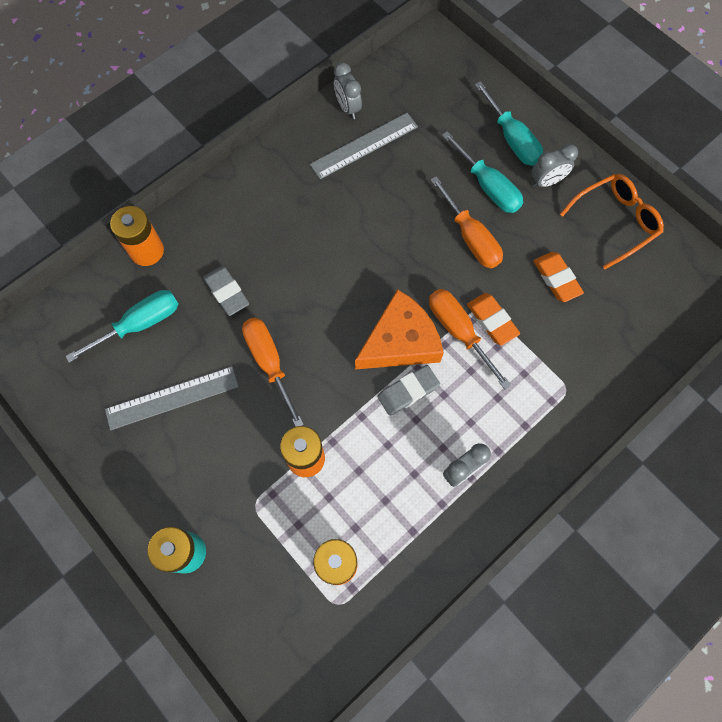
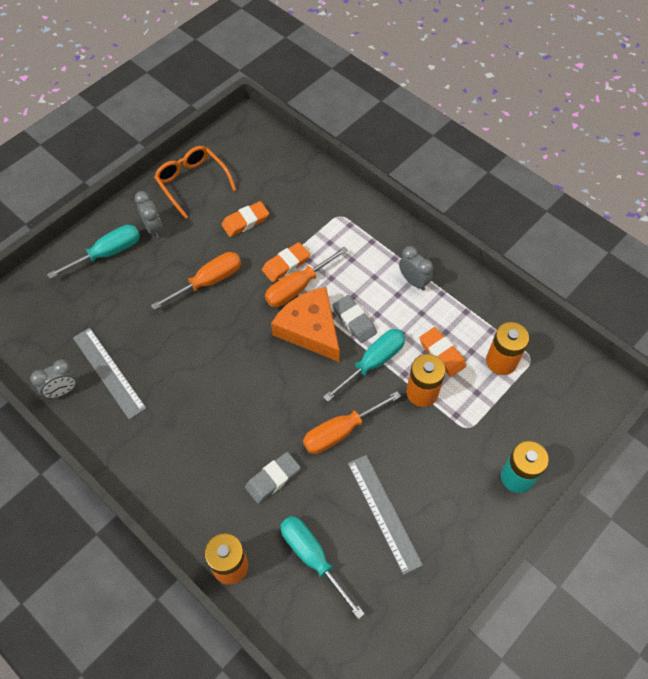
camera: 95 degrees left, 10 degrees down
turquoise screwdriver [442,131,523,213] -> turquoise screwdriver moved to [323,329,405,402]
none -> orange eraser [420,327,466,377]

